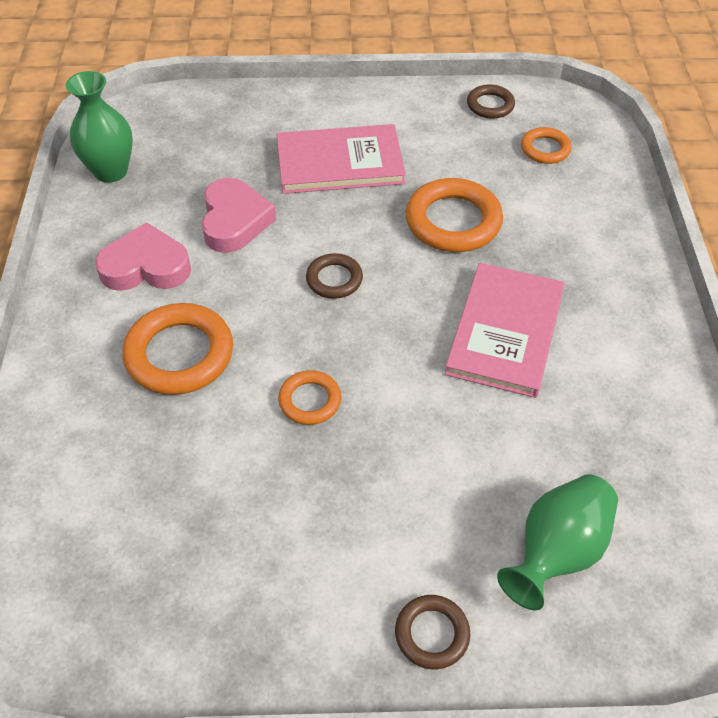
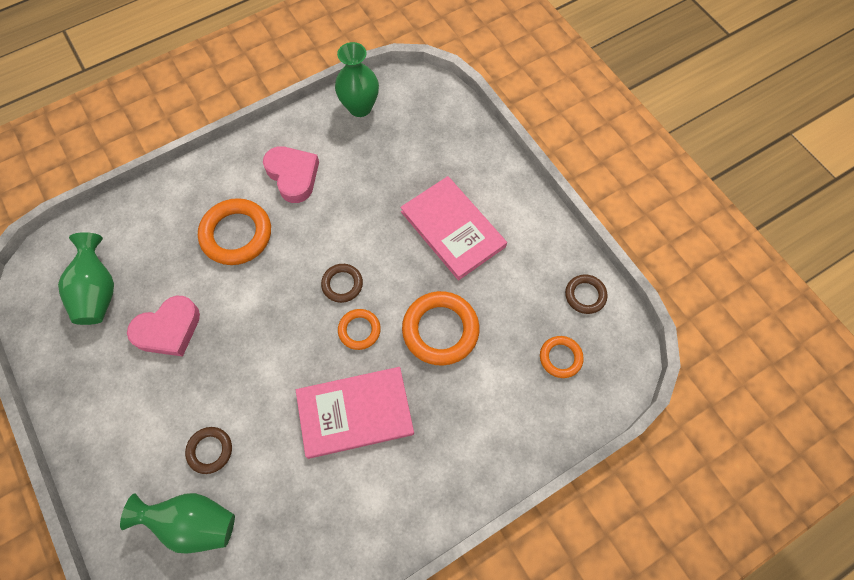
camera: 60 degrees right, 15 degrees up
pink heart [201,178,276,253] -> pink heart moved to [127,296,200,357]
orange ring [278,370,341,425] -> orange ring moved to [338,309,381,350]
brown ring [395,595,470,669] -> brown ring moved to [185,427,232,474]
none -> green vase [58,232,114,325]

